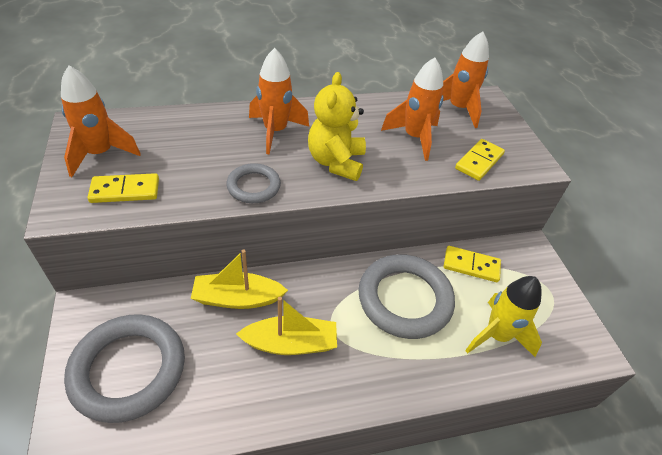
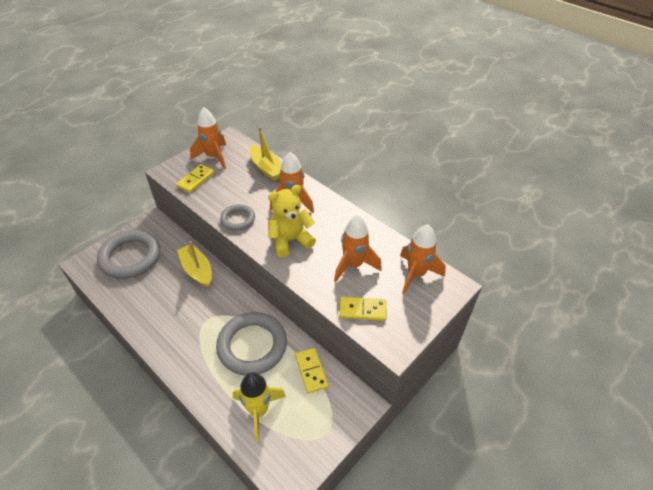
camera: 60 degrees right, 0 degrees up
yellow domino [88,173,159,203] -> yellow domino turned 75 degrees clockwise [176,164,215,193]
yellow boat [236,297,337,355] -> yellow boat moved to [250,127,282,181]

